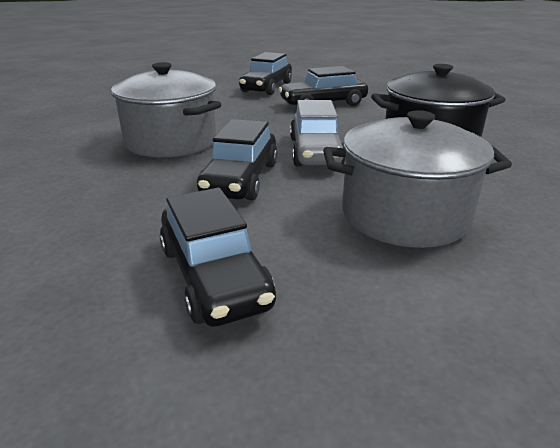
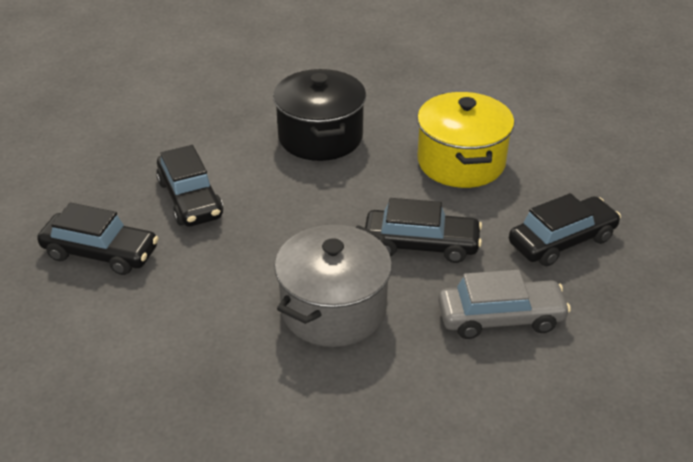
camera: 95 degrees left, 10 degrees up
grey car [290,100,346,167] -> grey car moved to [438,270,571,339]
grey pot [323,110,512,248] -> yellow pot [417,92,514,188]

